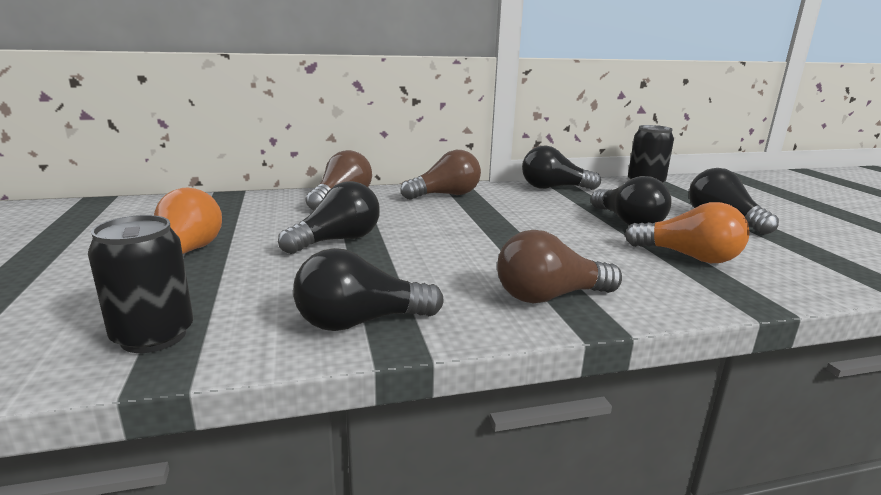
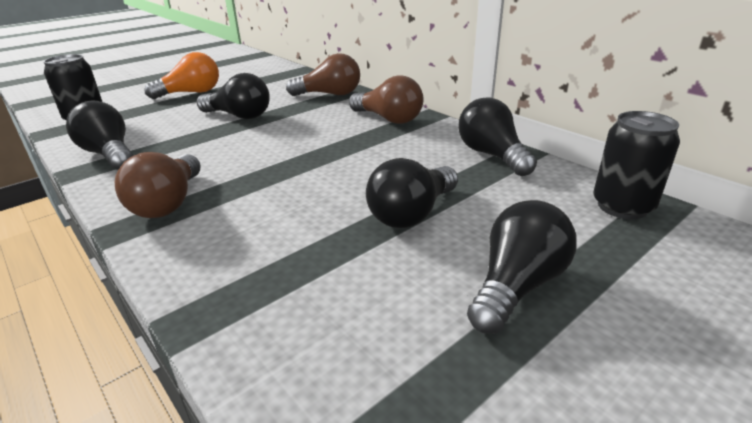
camera: 65 degrees right, 10 degrees up
brown light bulb [497,230,622,303] -> brown light bulb turned 135 degrees counterclockwise [115,152,201,218]
orange light bulb [625,202,750,263] -> none

